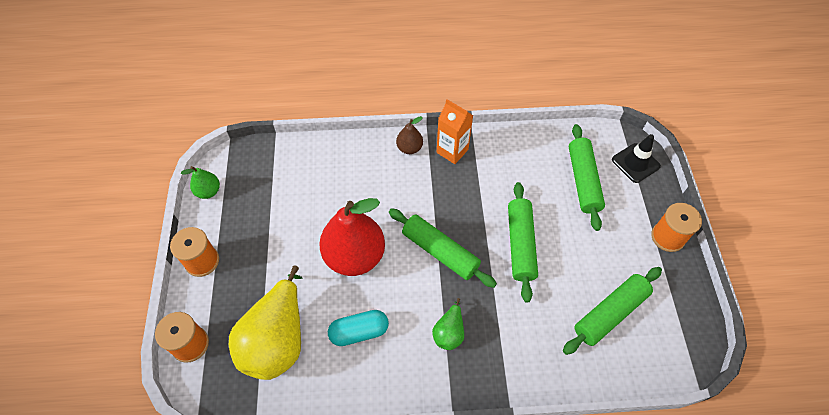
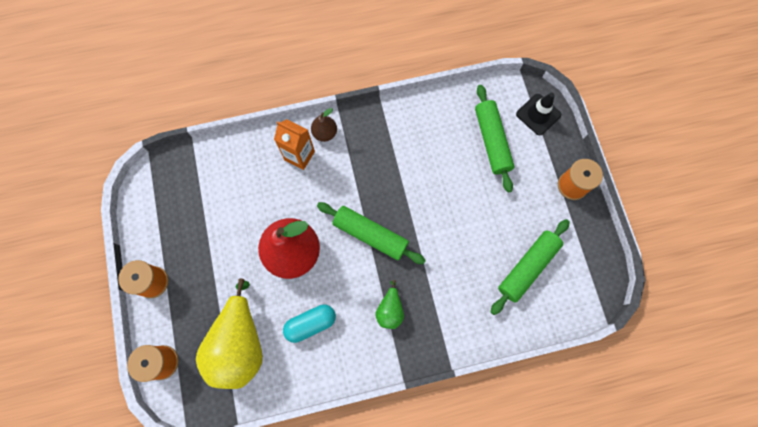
camera: 10 degrees left, 15 degrees up
green pear [181,166,220,199] -> none
orange carton [437,99,473,164] -> orange carton moved to [274,119,315,170]
green rolling pin [508,182,538,303] -> none

